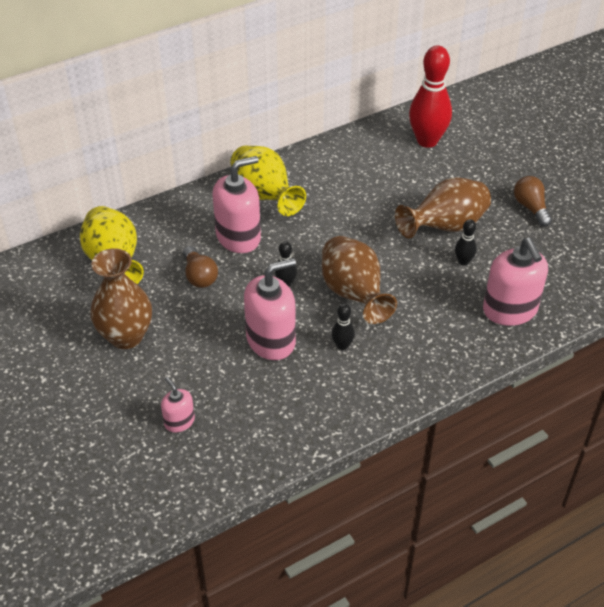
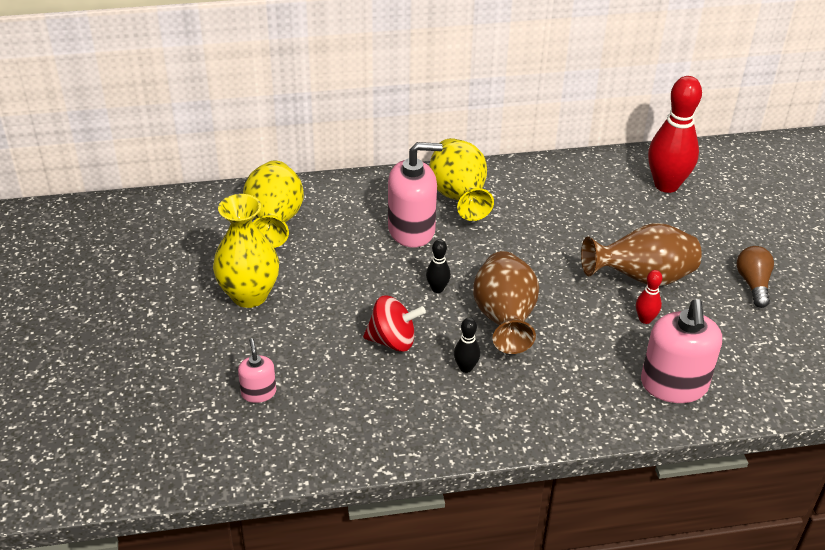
camera: 20 degrees right, 5 degrees down
brown vase [90,248,152,349] -> yellow vase [213,194,279,308]
brown light bulb [183,246,218,288] -> none
pink soap dispenser [244,258,296,360] -> red spinning top [363,296,426,352]
black bowling pin [455,219,477,265] -> red bowling pin [636,270,662,324]

